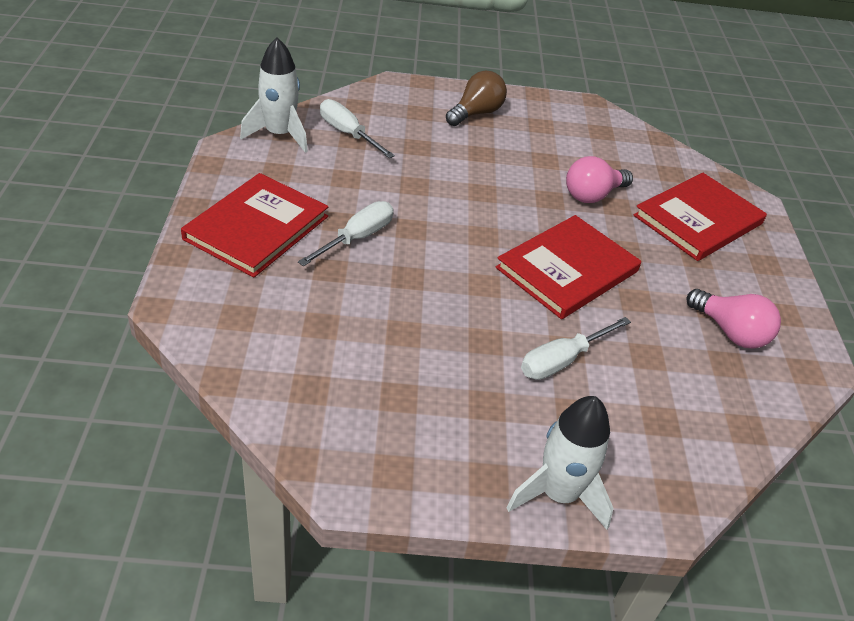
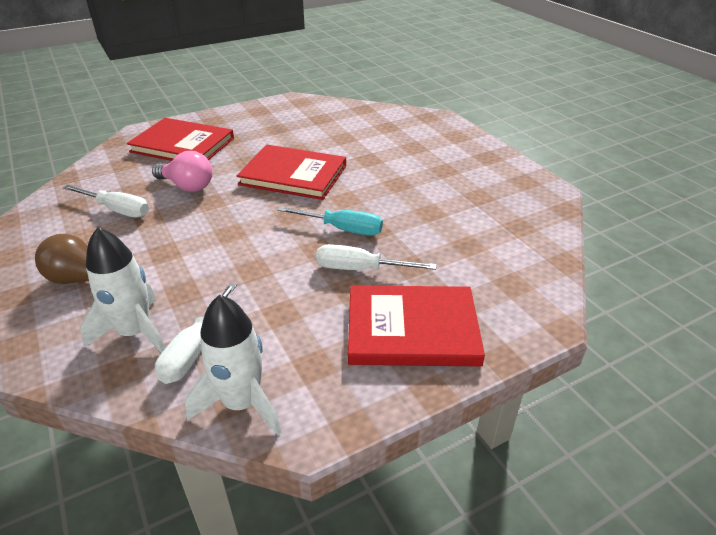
camera: 115 degrees left, 5 degrees down
white rocket [507,396,613,530] -> white rocket moved to [80,227,165,353]
white screwdriver [521,317,631,380] -> white screwdriver moved to [63,185,149,218]
pink light bulb [686,289,781,349] -> none
none -> turquoise screwdriver [278,206,383,235]

